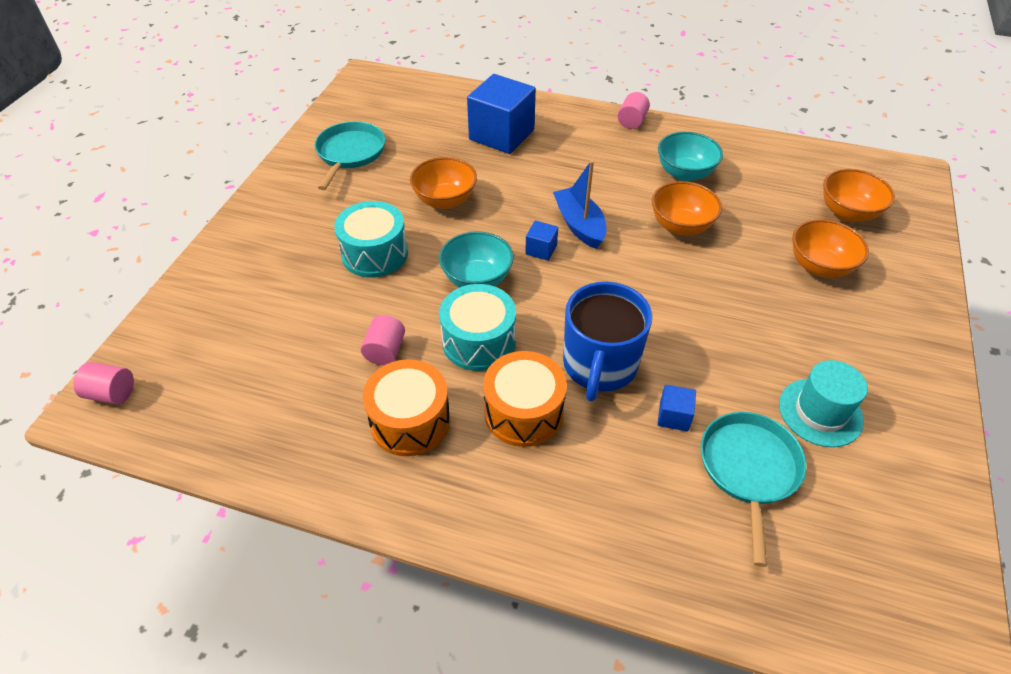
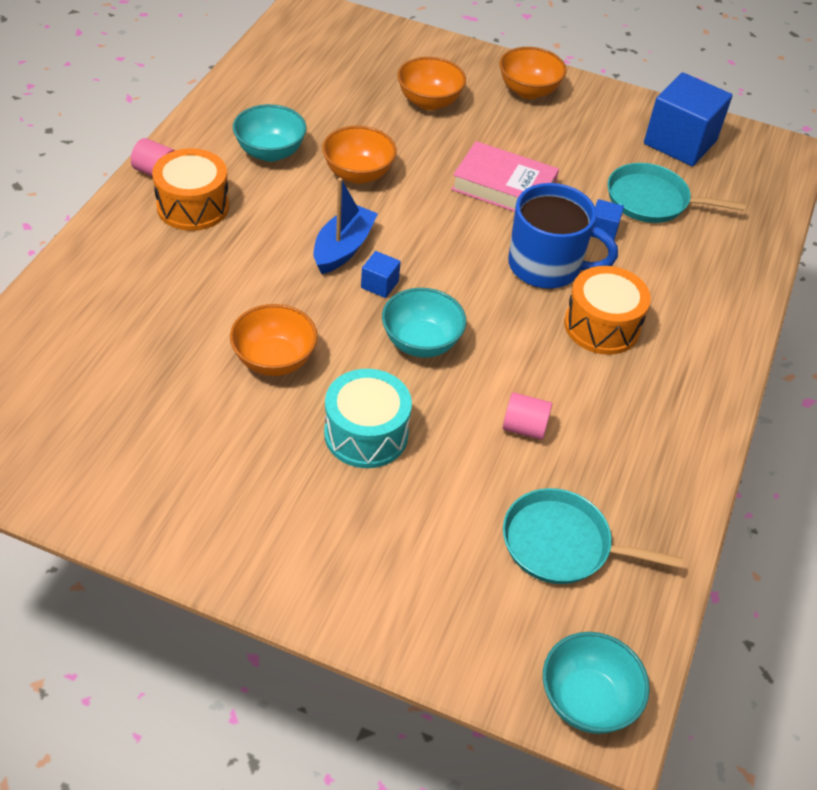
camera: 90 degrees left, 0 degrees up
pink cylinder [73,362,134,405] -> turquoise bowl [543,632,650,734]
turquoise pan [315,121,385,190] -> turquoise pan moved to [503,488,683,584]
orange drum [363,359,450,456] -> orange drum moved to [152,148,229,231]
turquoise drum [439,284,516,371] -> none
blue cube [467,74,536,154] -> blue cube moved to [644,73,732,166]
blue boat [553,160,606,249] -> blue boat turned 135 degrees clockwise [314,178,378,274]
turquoise hat [779,360,868,447] -> none
orange bowl [823,169,895,222] -> orange bowl moved to [500,47,567,99]
none -> pink book [451,141,559,212]

